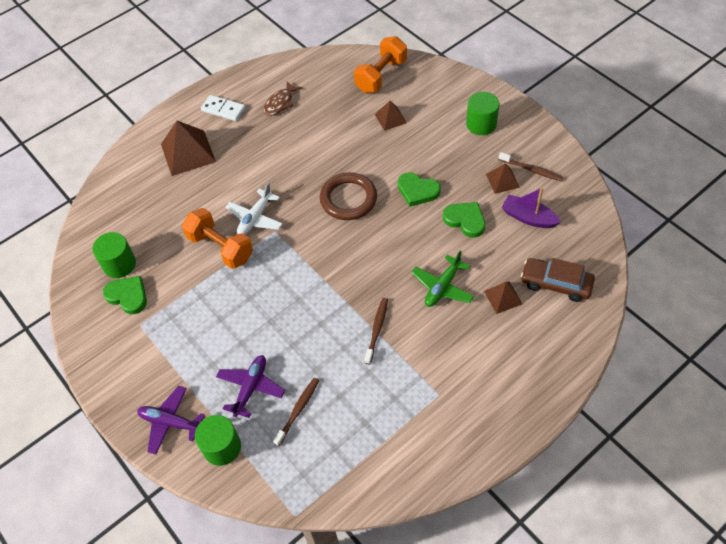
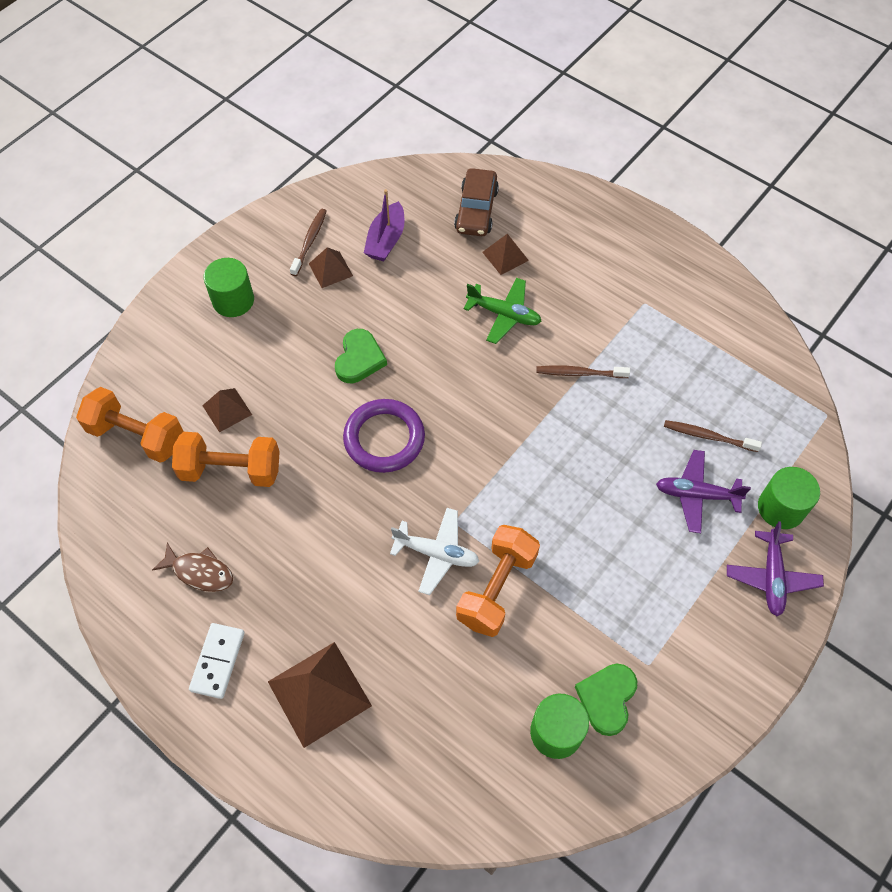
camera: 105 degrees left, 5 degrees up
brown ring [320,172,377,220] -> purple ring [343,399,425,473]
green heart [443,202,485,238] -> none
none -> orange dumbbell [172,432,280,487]

